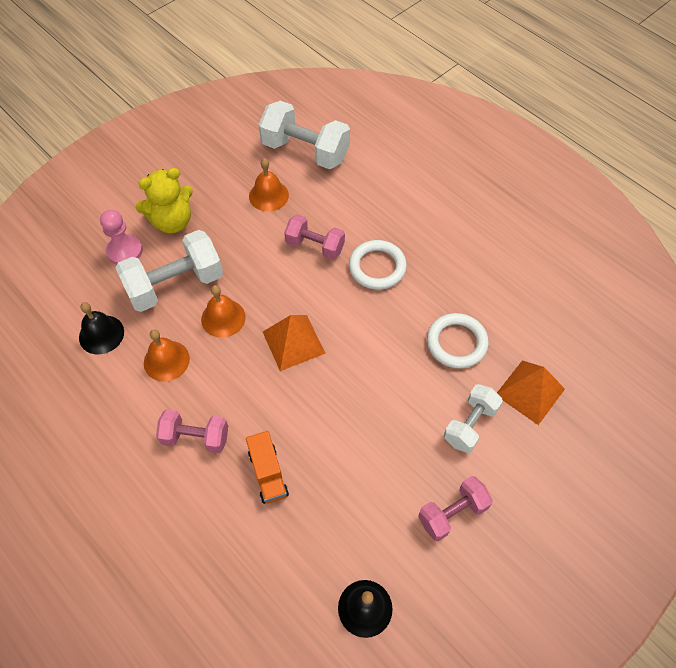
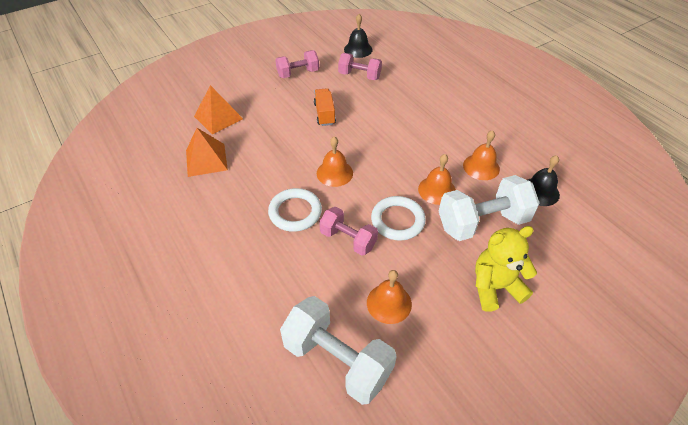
camera: 170 degrees left, 10 degrees down
pink pawn [100,210,143,265] -> none
pink dumbbell [156,409,228,453] -> pink dumbbell moved to [338,53,382,80]
orange truck [246,431,289,504] -> orange truck moved to [314,88,336,126]
orange pyramid [263,315,326,371] -> orange pyramid moved to [186,128,228,177]
white ring [427,313,489,369] -> white ring moved to [371,196,426,241]
white dumbbell [444,384,503,453] -> none
none -> orange bell [317,137,353,187]

